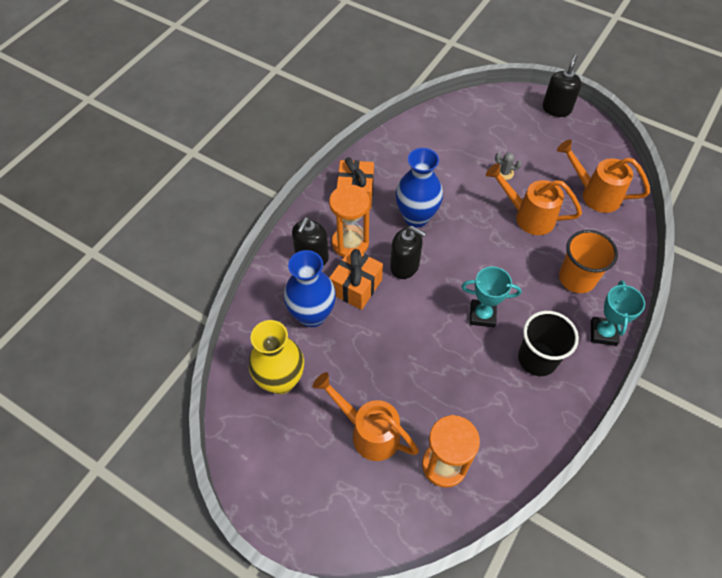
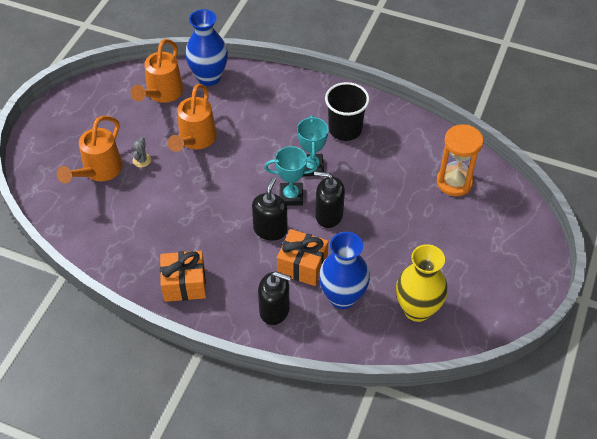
camera: 100 degrees left, 5 degrees down
orange watering can [313,372,419,461] -> orange watering can moved to [57,116,123,183]
orange hourglass [329,185,370,257] -> none
blue vase [395,148,443,227] -> blue vase moved to [185,9,228,86]
black soap dispenser [542,54,582,117] -> black soap dispenser moved to [314,171,345,228]
orange cup [559,230,618,293] -> none
turquoise trophy [591,281,645,346] -> turquoise trophy moved to [264,146,318,206]

